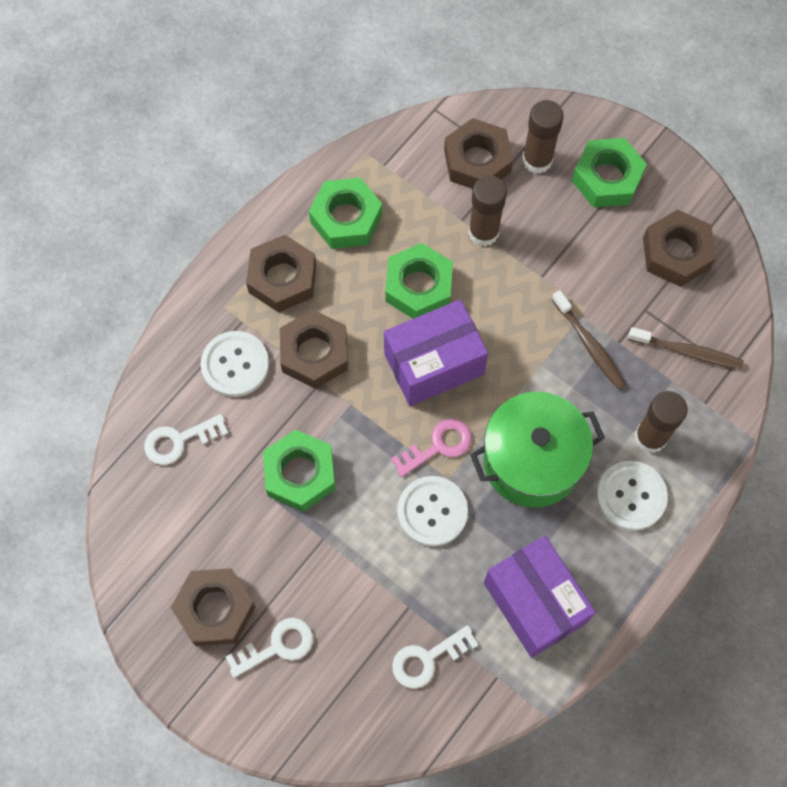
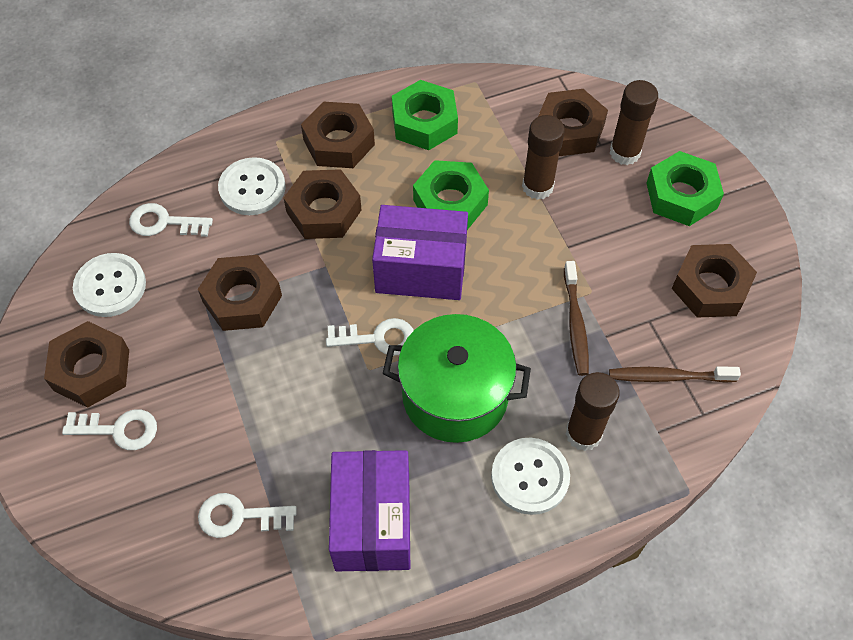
camera: 30 degrees right, 10 degrees down
green nut [263,429,336,512] -> brown nut [198,255,282,331]
pink key [391,419,472,477] -> white key [326,318,414,356]
white button [397,476,468,546] -> white button moved to [73,253,146,317]
brown toothbrush [628,327,744,370] -> brown toothbrush turned 135 degrees clockwise [609,366,741,383]

